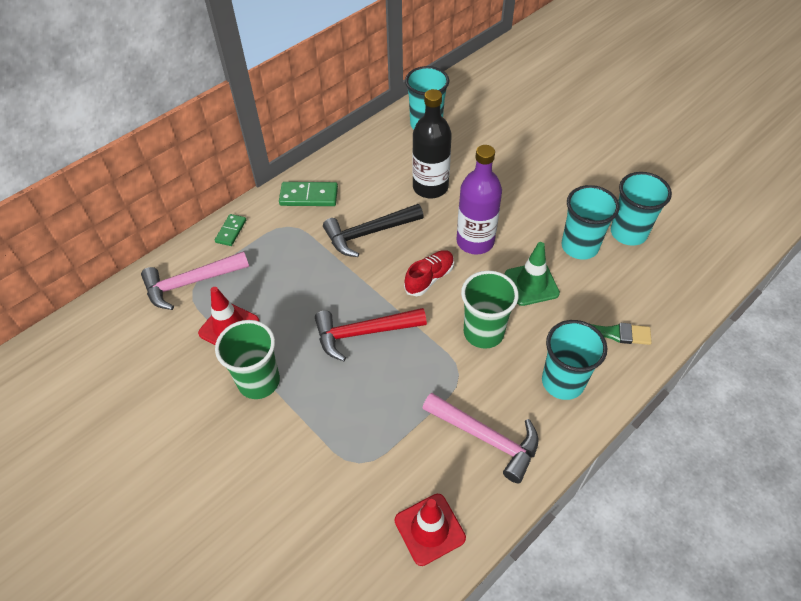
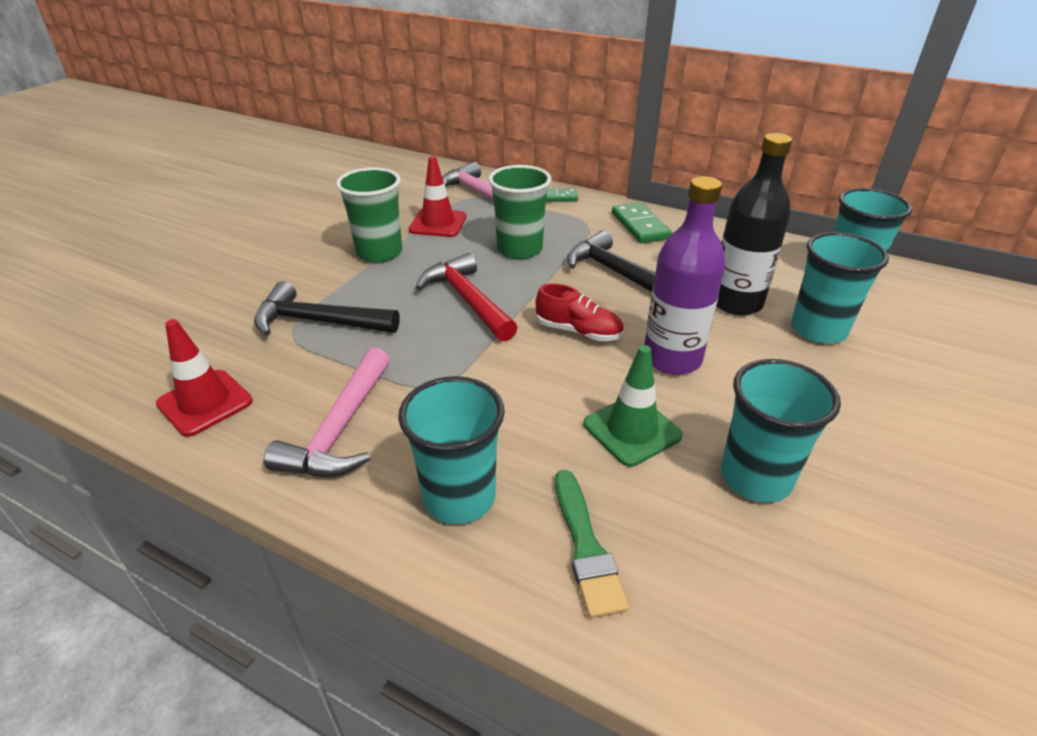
camera: 70 degrees right, 15 degrees down
green cup [461,271,519,349] -> green cup moved to [488,165,551,259]
turquoise cup [611,172,672,246] -> turquoise cup moved to [791,232,889,344]
none -> black hammer [254,281,400,336]

